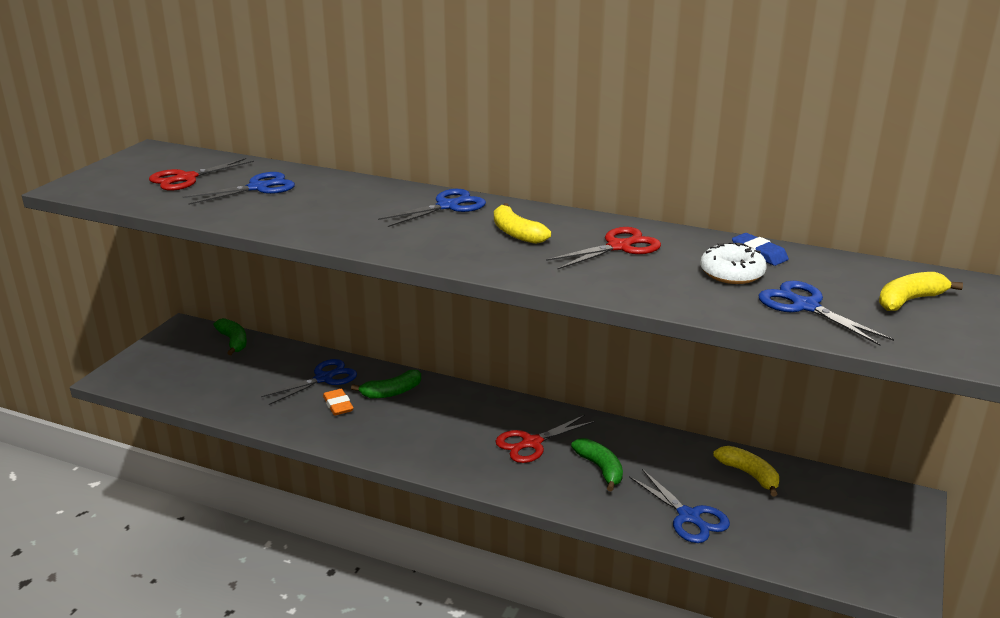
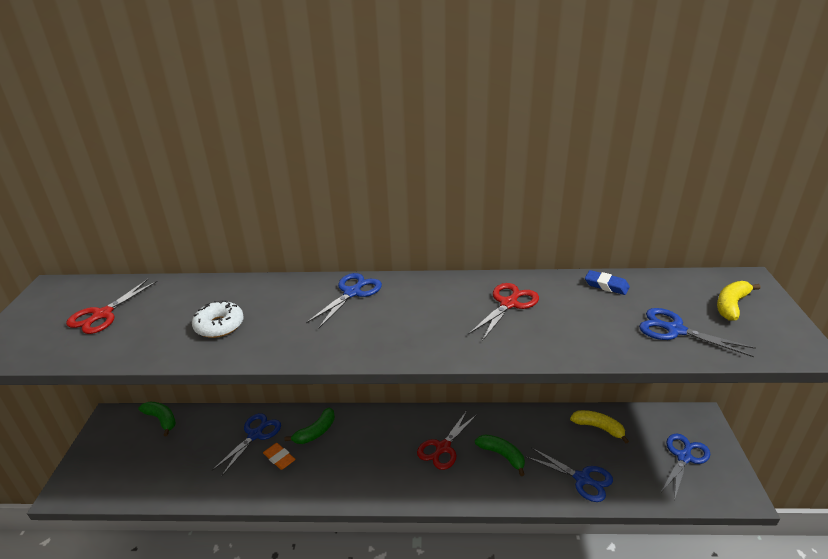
camera: 20 degrees left, 5 degrees up
blue scissors [183,172,295,205] -> blue scissors moved to [661,434,710,500]
yellow banana [494,203,551,244] -> none
white donut [700,242,767,284] -> white donut moved to [192,300,244,338]

